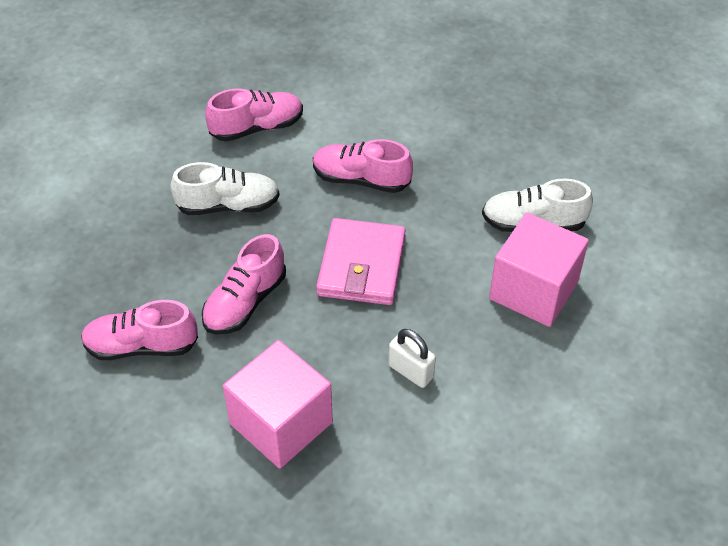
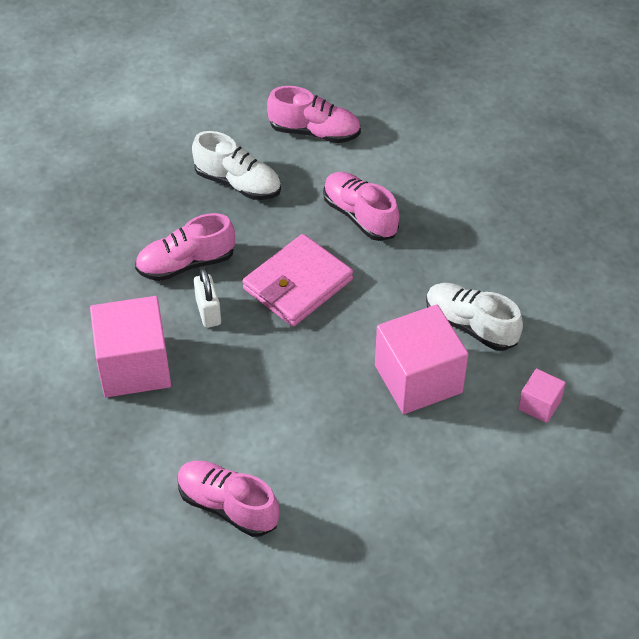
camera: 35 degrees right, 0 degrees up
pink shoe [81,300,198,360] -> pink shoe moved to [178,461,279,537]
white padlock [389,329,436,388] -> white padlock moved to [194,268,221,328]
none -> pink cube [518,368,566,423]

